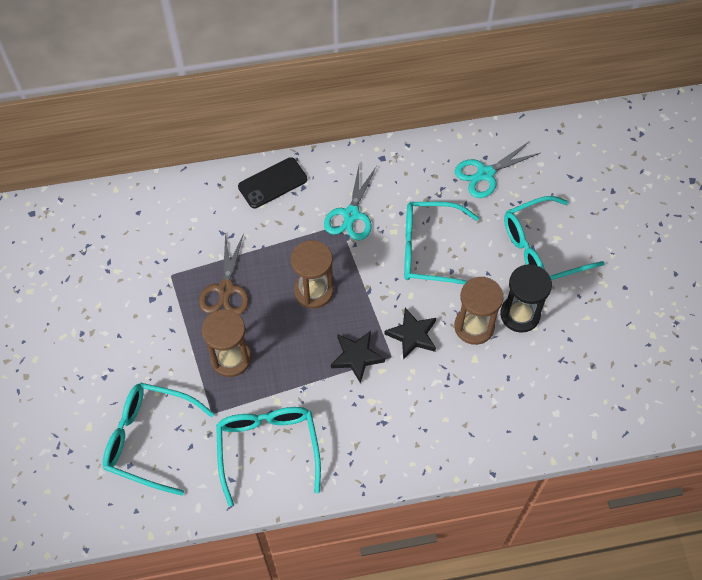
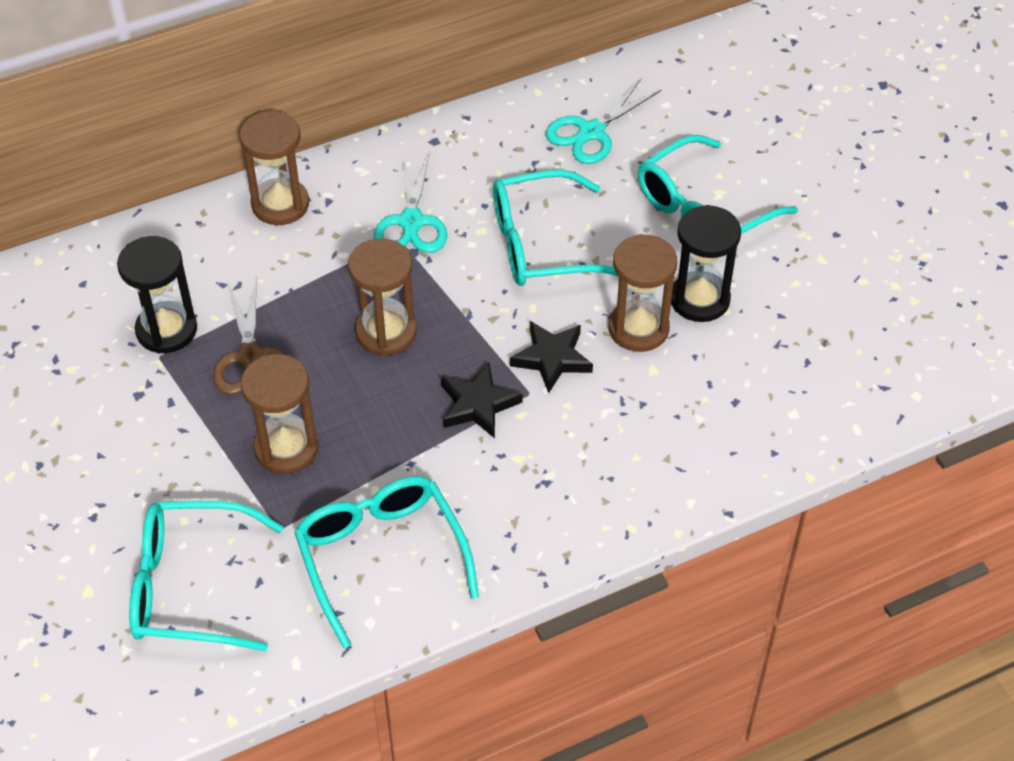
camera: 15 degrees left, 10 degrees down
black phone [238,157,307,209] -> brown hourglass [239,111,309,225]
none -> black hourglass [117,236,197,354]

